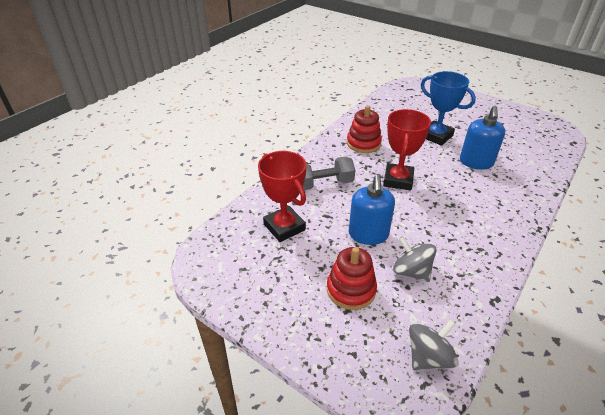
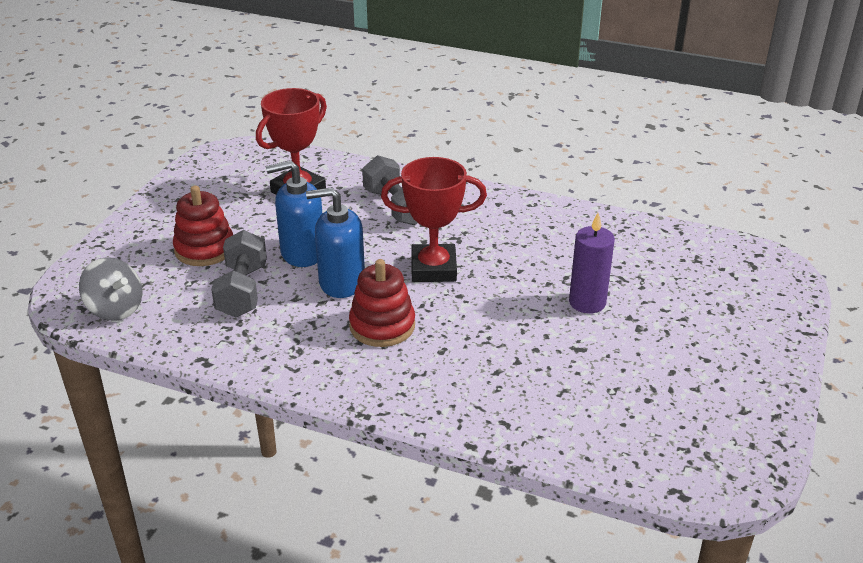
camera: 75 degrees right, 5 degrees down
red stacking toy [347,105,382,153] -> red stacking toy moved to [349,259,415,347]
grey spinning top [393,236,437,282] -> grey dumbbell [211,230,267,318]
blue trophy [421,71,476,146] -> purple candle [569,213,615,314]
blue soap dispenser [460,106,505,170] -> blue soap dispenser moved to [306,187,365,298]

